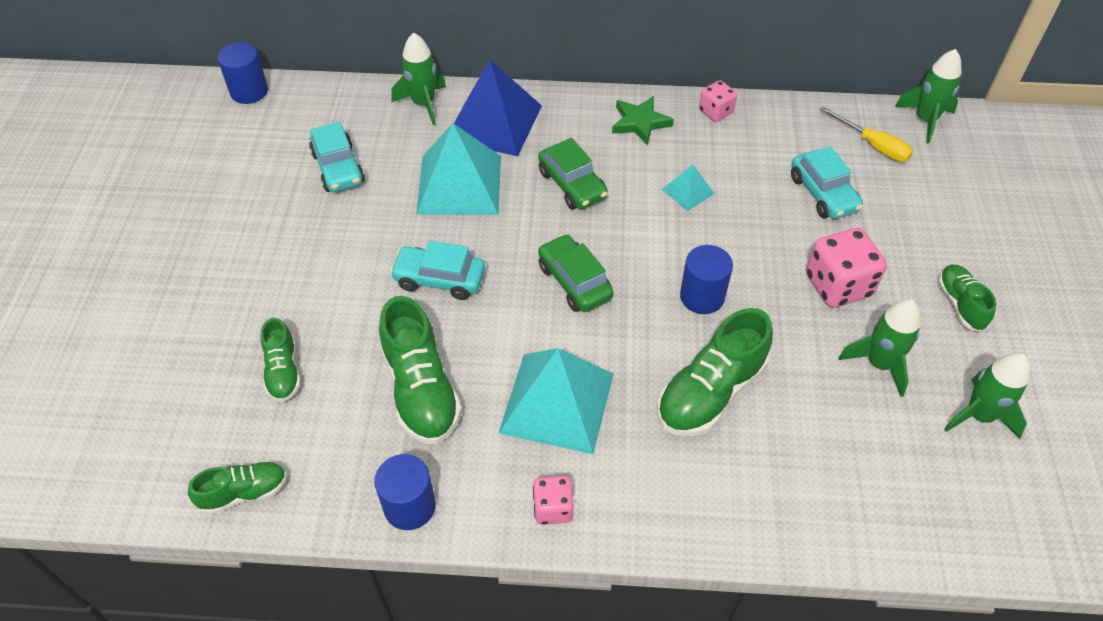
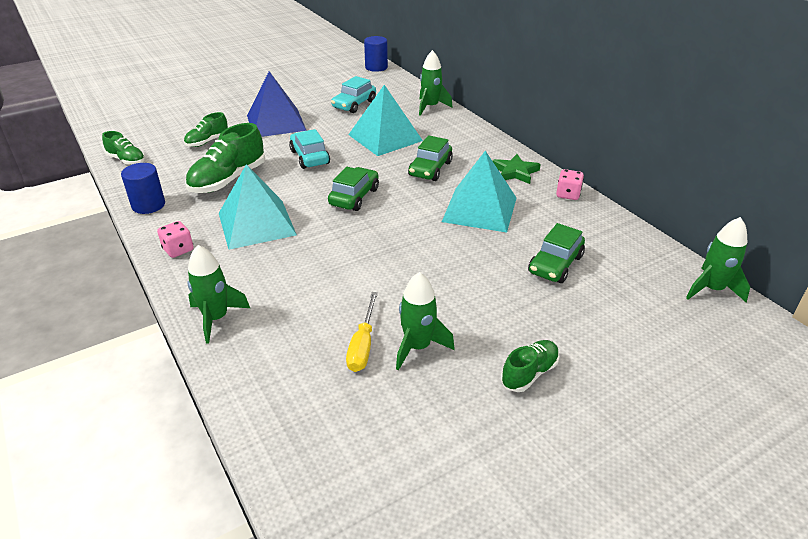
camera: 55 degrees right, 15 degrees down
blue pyramid [454,60,542,156] -> blue pyramid moved to [247,71,307,137]
green shoe [657,308,773,436] -> none
turquoise pyramid [662,164,715,211] -> turquoise pyramid [442,151,517,233], size x2.16
blue cylinder [680,245,733,314] -> none
turquoise car [791,146,863,219] -> green car [528,223,585,283]
pink dice [806,228,887,308] -> none
yellow screwdriver [820,106,913,162] -> yellow screwdriver moved to [346,292,378,372]
green rocket [944,353,1030,439] -> green rocket moved to [187,245,250,344]

